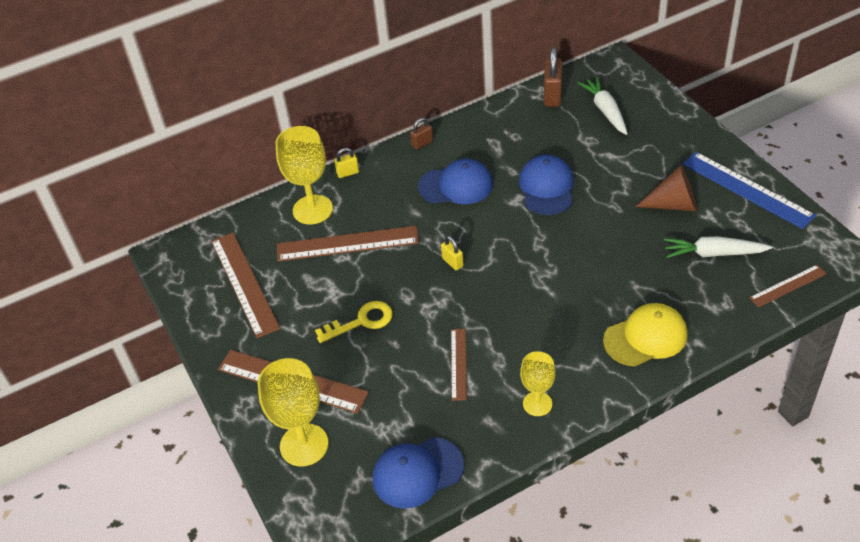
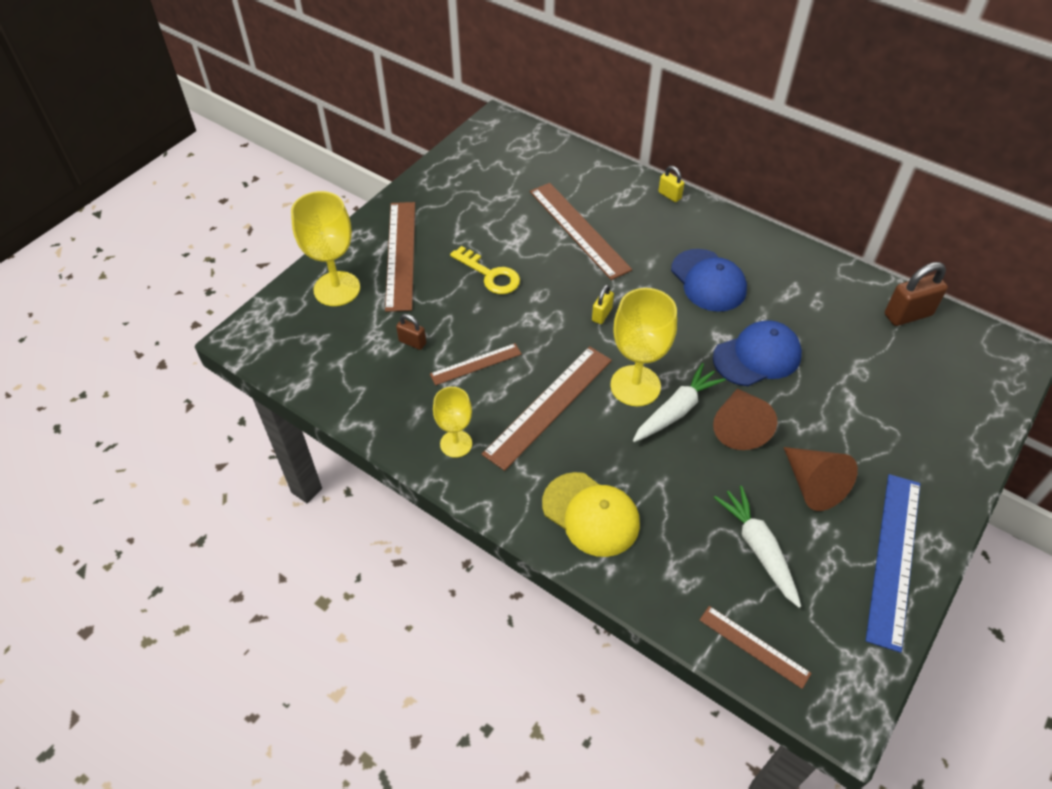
camera: 60 degrees right, 5 degrees up
brown ruler [211,233,280,338] -> brown ruler moved to [482,346,612,471]
yellow goblet [276,126,333,224] -> yellow goblet moved to [610,288,677,406]
blue cap [373,437,464,509] -> none
brown padlock [410,118,433,150] -> brown padlock moved to [396,314,426,350]
white carrot [578,77,628,135] -> white carrot moved to [633,363,726,442]
none -> brown cone [713,389,777,450]

